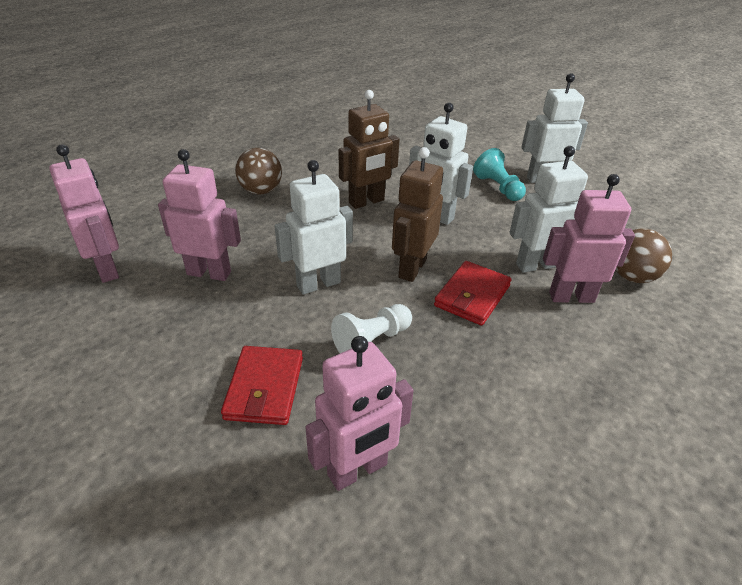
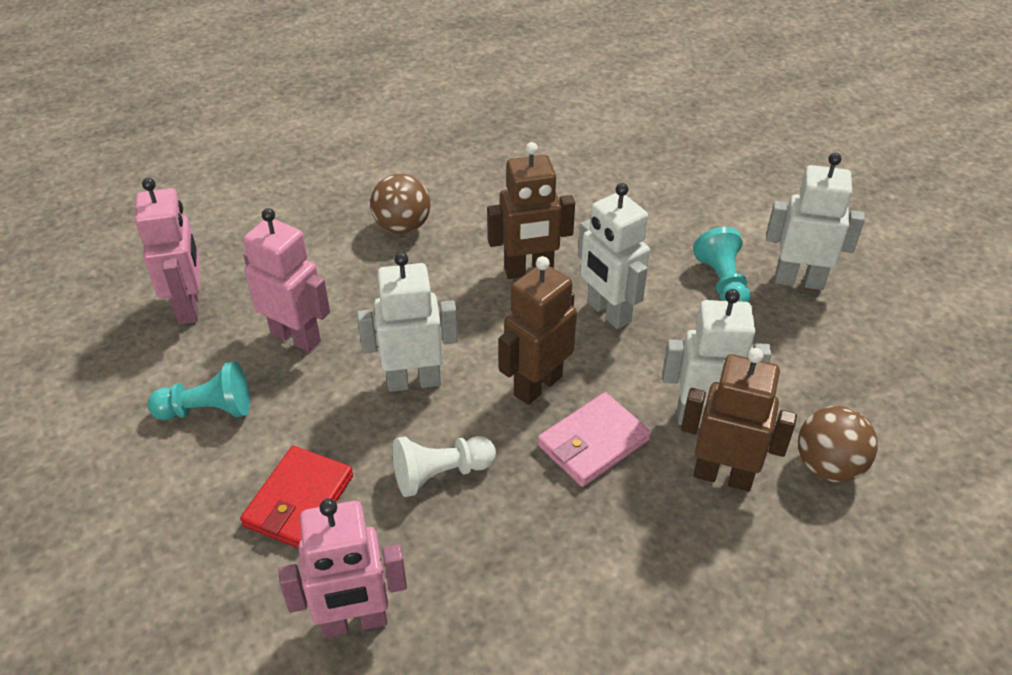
camera: 20 degrees right, 5 degrees up
red wallet [434,261,512,326] -> pink wallet [537,392,651,487]
pink robot [543,174,635,303] -> brown robot [681,348,797,491]
none -> turquoise pawn [147,361,250,420]

